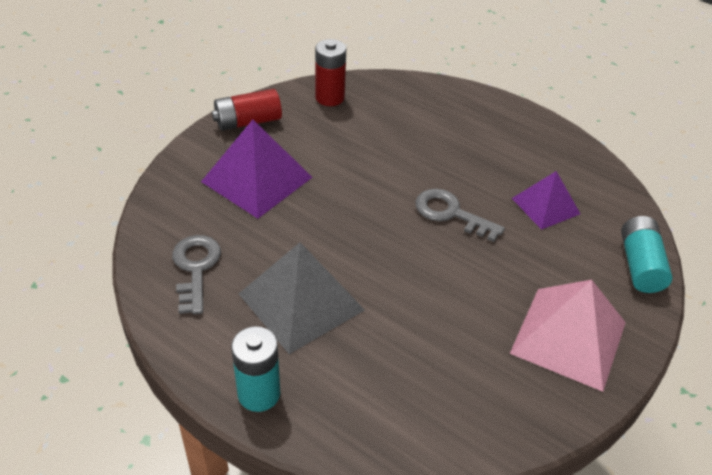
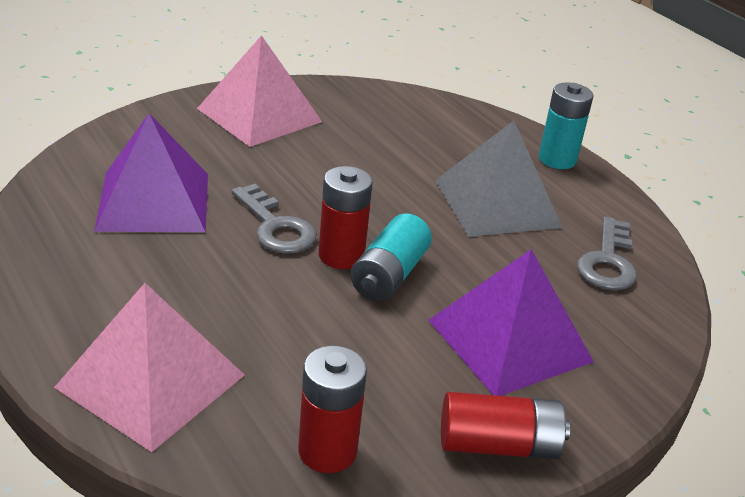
camera: 160 degrees left, 10 degrees down
purple pyramid [512,171,580,230] -> purple pyramid [94,113,208,232], size x1.63
turquoise battery [621,216,673,293] -> turquoise battery moved to [350,213,432,301]
none -> pink pyramid [54,283,245,452]
none -> red battery [319,166,373,269]

